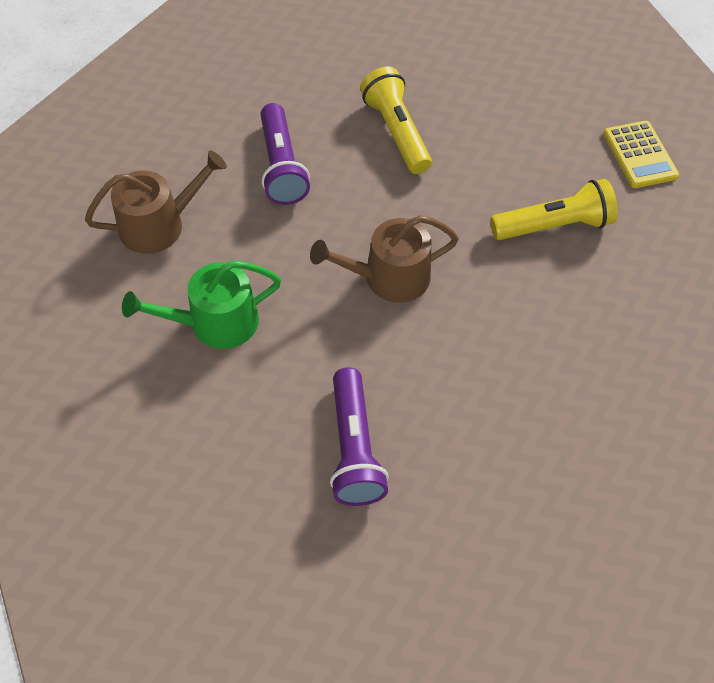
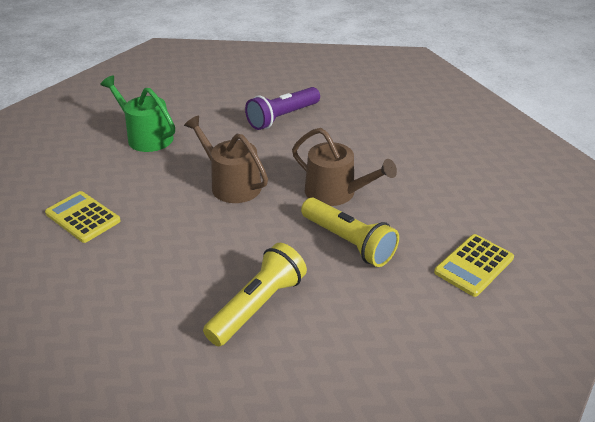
camera: 60 degrees right, 20 degrees down
brown watering can [85,150,227,254] -> brown watering can moved to [292,128,397,206]
purple flashlight [330,367,389,506] -> yellow calculator [45,191,121,243]
yellow flashlight [360,67,432,174] -> yellow flashlight moved to [203,243,307,346]

